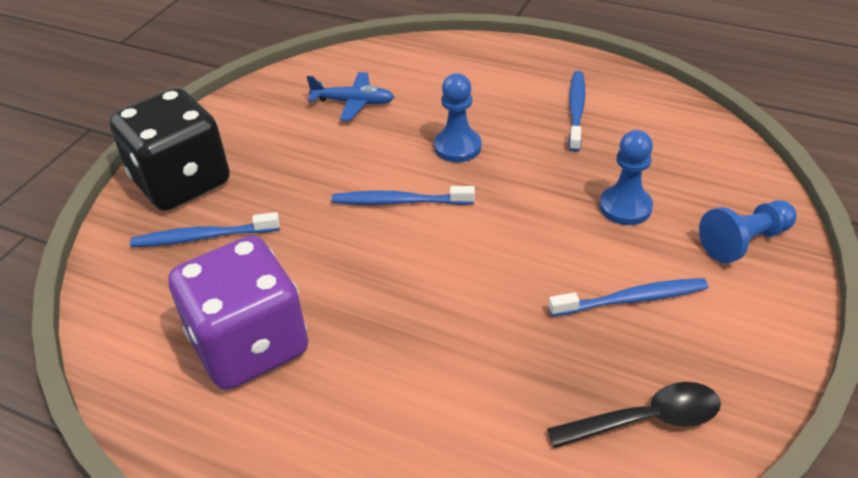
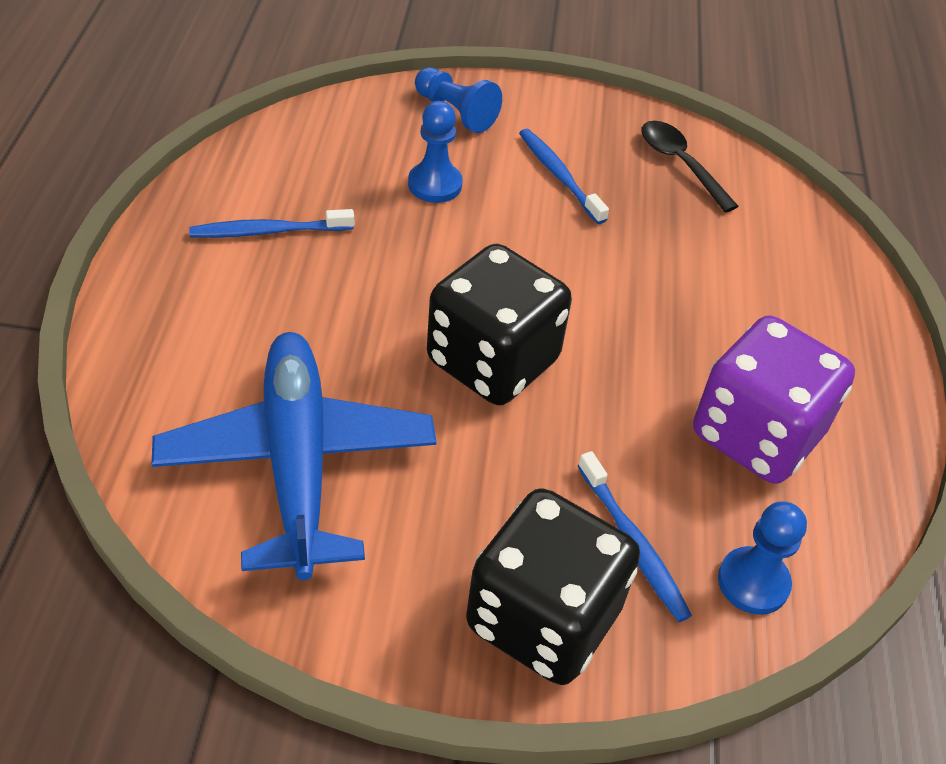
camera: 115 degrees left, 5 degrees up
blue plane [307,72,394,121] -> blue plane [152,332,436,580], size x2.19
blue toothbrush [332,186,475,205] -> black dice [427,244,572,405]
blue pawn [434,73,481,162] -> blue pawn moved to [718,501,807,615]

